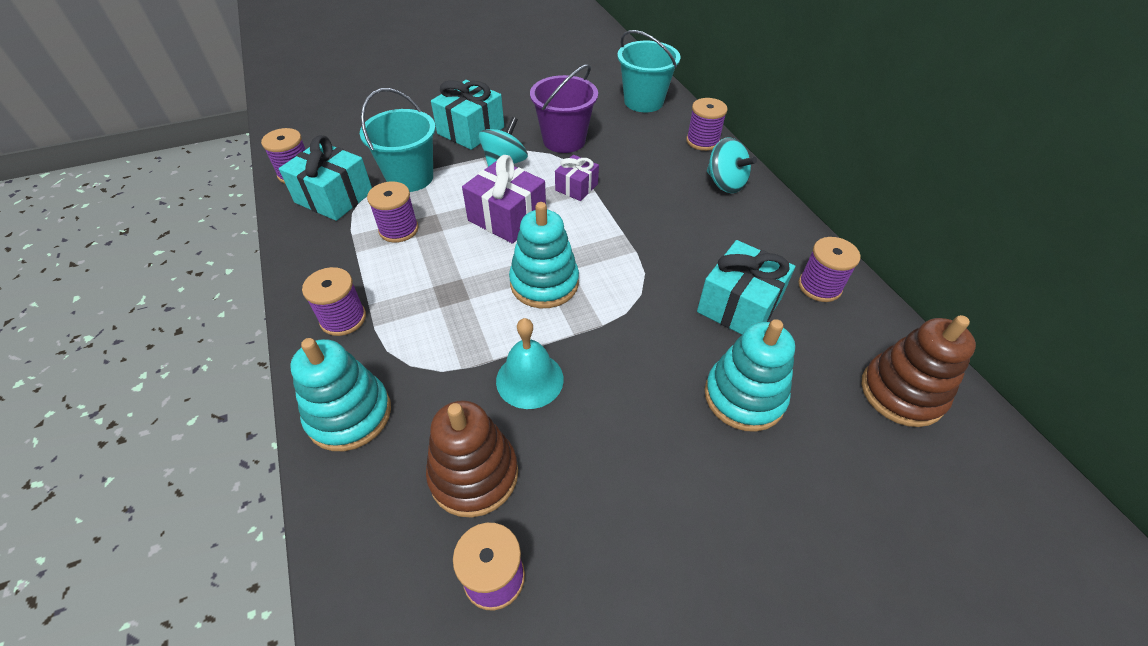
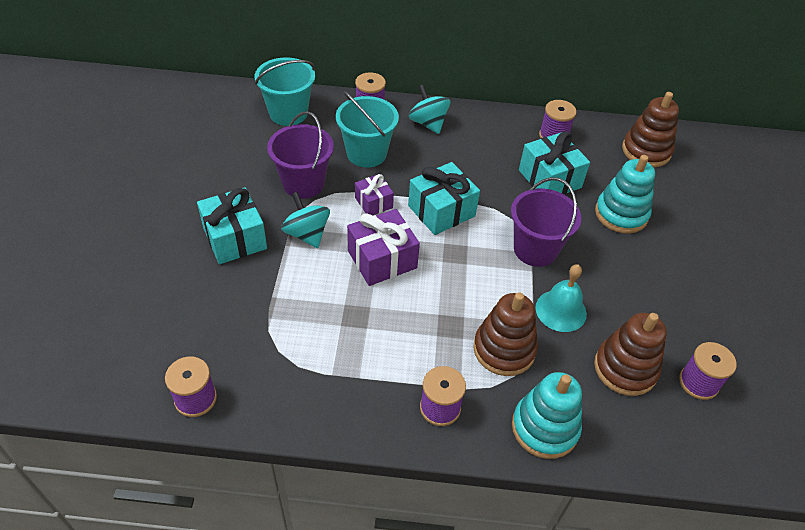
camera: 65 degrees left, 0 degrees up
turquoise gift [279,135,372,221] -> turquoise gift moved to [408,162,480,235]
turquoise bucket [360,88,436,192] -> turquoise bucket moved to [336,91,399,167]
purple spool [367,182,419,243] -> none
turquoise stacking toy [509,202,579,308] -> none
turquoise spinning top [707,137,757,193] -> turquoise spinning top turned 105 degrees counterclockwise [409,85,451,134]
none -> brown stacking toy [473,292,538,376]
none -> purple bucket [511,177,581,267]

